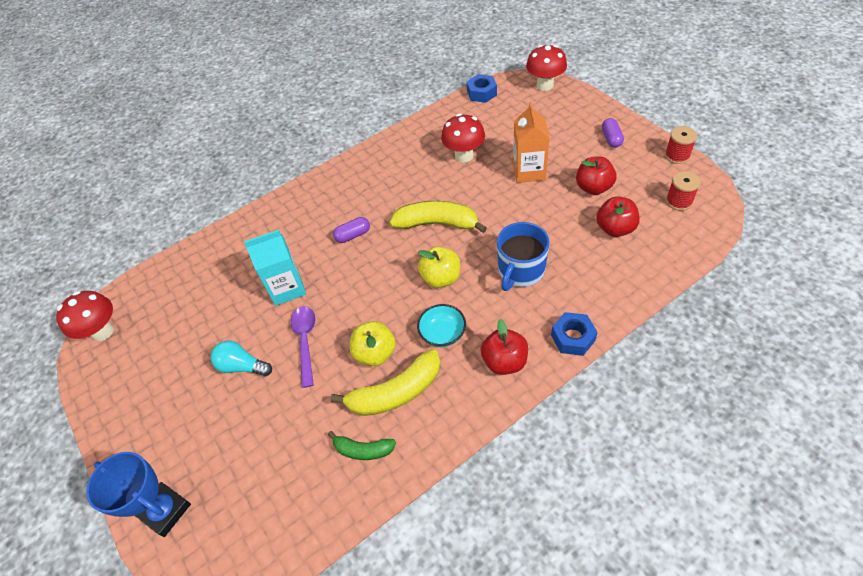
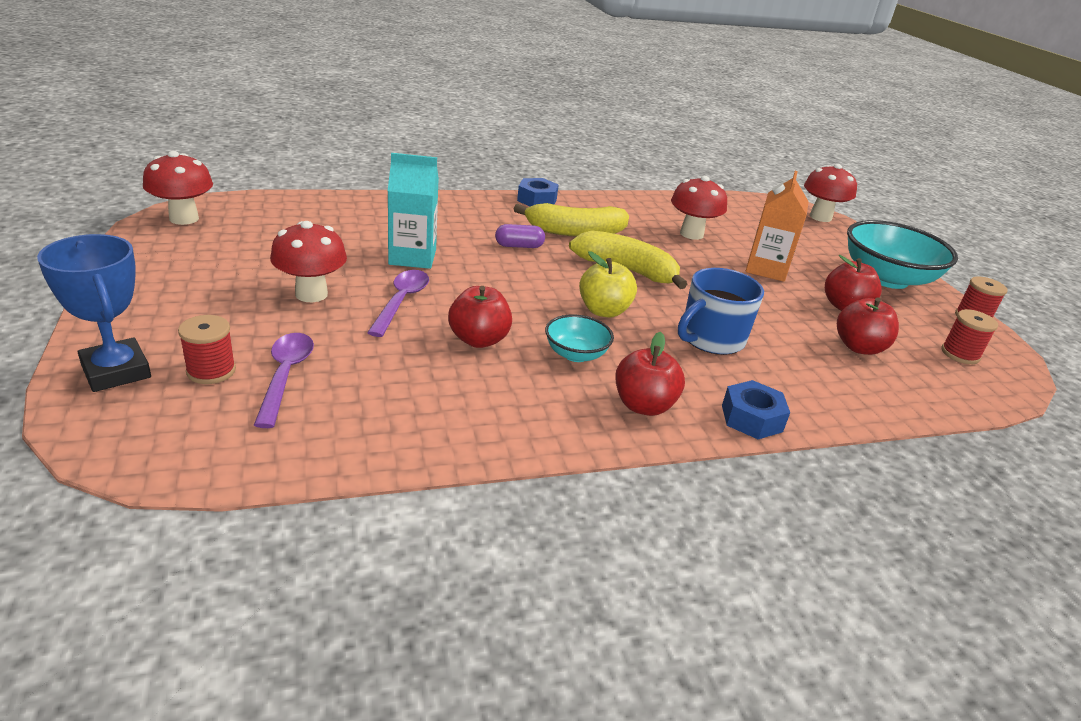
camera: 10 degrees right, 20 degrees down
turquoise light bulb [211,341,272,377] -> red mushroom [270,221,347,302]
green banana [328,431,396,460] -> none
yellow banana [330,349,440,416] -> yellow banana moved to [514,203,629,237]
yellow apple [350,321,396,366] -> red apple [448,286,512,348]
blue nut [467,74,497,103] -> blue nut moved to [517,178,559,206]
purple capsule [602,118,624,148] -> turquoise bowl [847,220,958,289]
none -> red spool [178,315,236,384]
none -> purple spoon [254,333,314,428]

